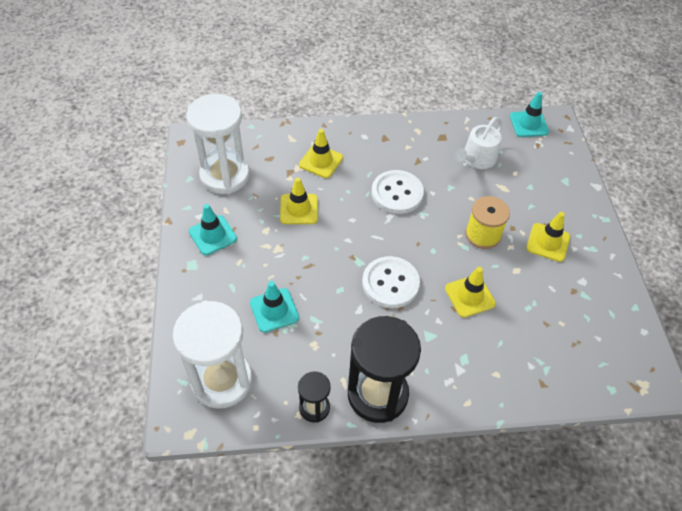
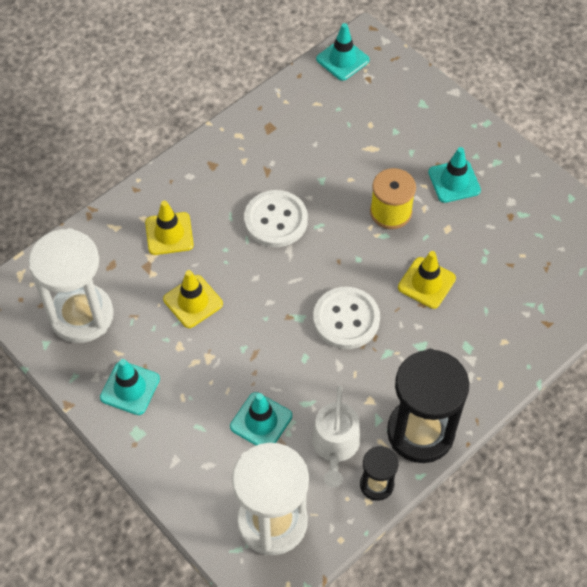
camera: 35 degrees left, 5 degrees up
white watering can [454,117,503,169] -> white watering can moved to [312,386,360,488]
yellow traffic cone [526,212,570,262] -> turquoise traffic cone [428,147,481,203]

